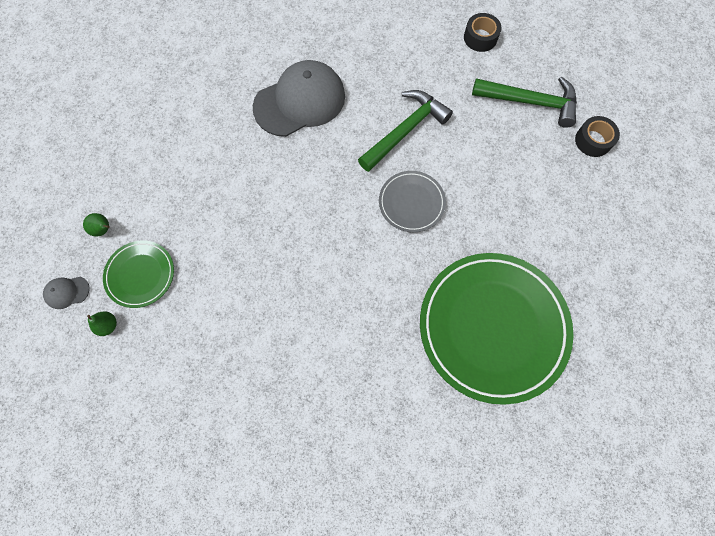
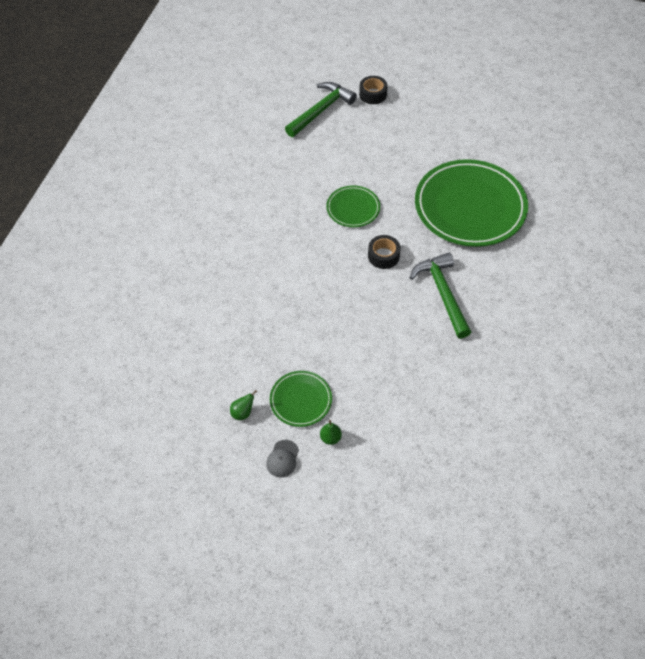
camera: 60 degrees left, 15 degrees down
grey cap [253,60,345,137] -> none
green hammer [358,90,453,172] -> green hammer moved to [409,253,471,339]
grey plate [379,171,446,232] -> green plate [326,185,380,227]
black tape [464,13,502,52] -> black tape moved to [368,235,401,269]

